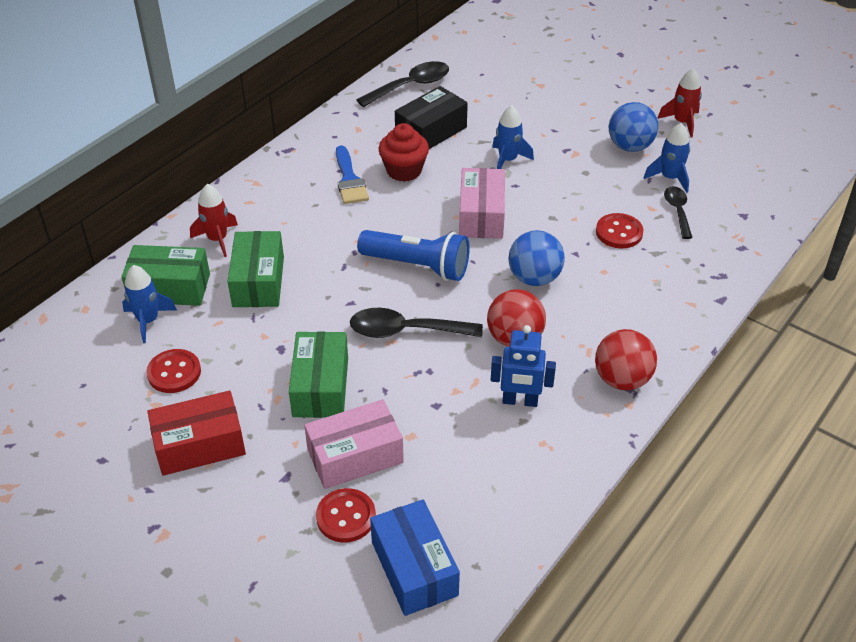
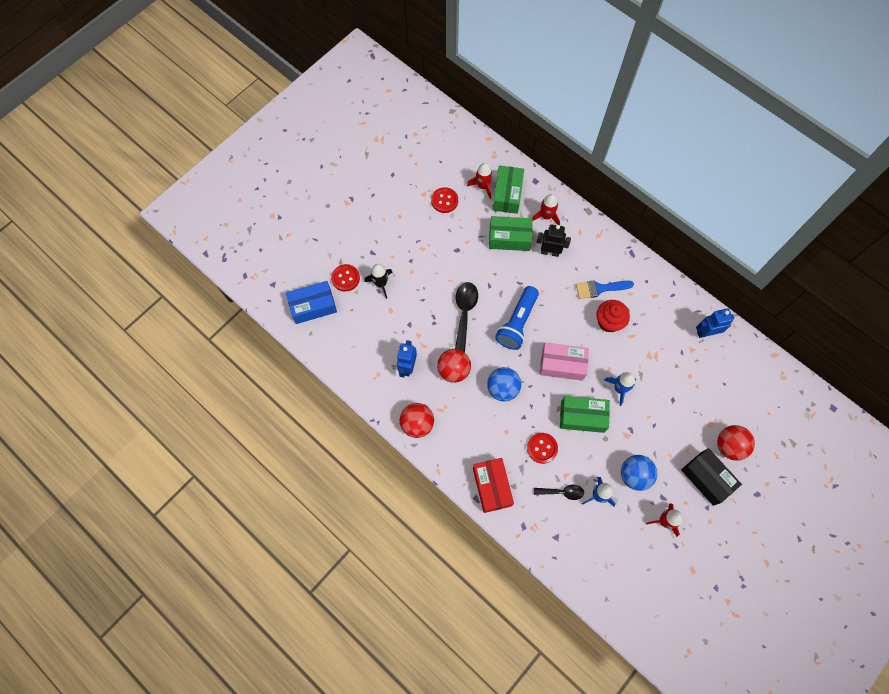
camera: 95 degrees right, 25 degrees up
blue rocket [122,265,177,343] -> red rocket [467,163,493,199]
red box [147,391,246,476] -> red box moved to [473,458,514,513]
green box [289,331,348,418] -> green box moved to [560,396,610,433]
pink box [304,399,404,489] -> black rocket [364,264,392,299]
black spoon [357,61,449,107] -> blue robot [696,308,734,338]
black box [395,86,468,149] -> black box moved to [681,448,742,506]
none -> black robot [536,224,571,257]
none -> red ball [717,425,755,461]

